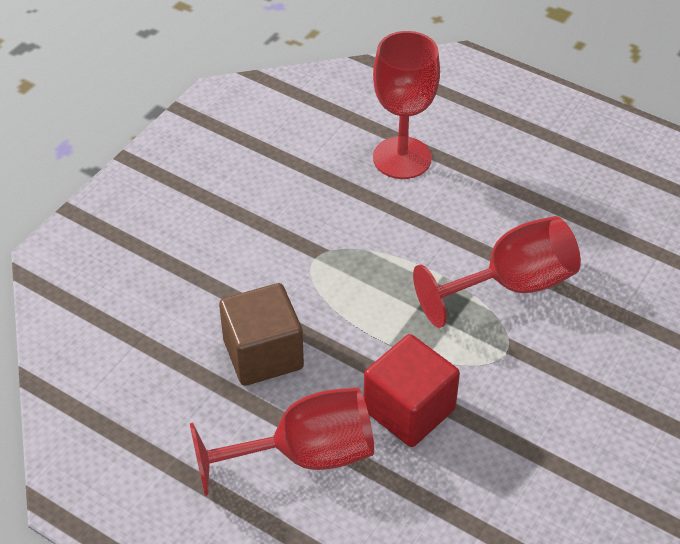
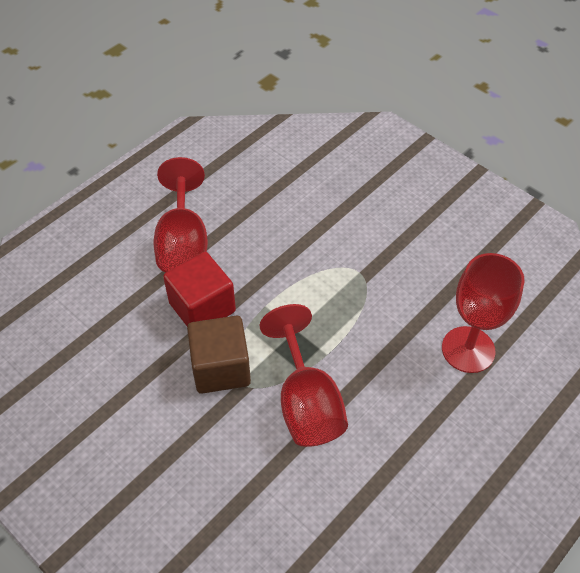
camera: 100 degrees right, 5 degrees up
brown cube [219,283,304,386] -> brown cube moved to [187,316,251,394]

